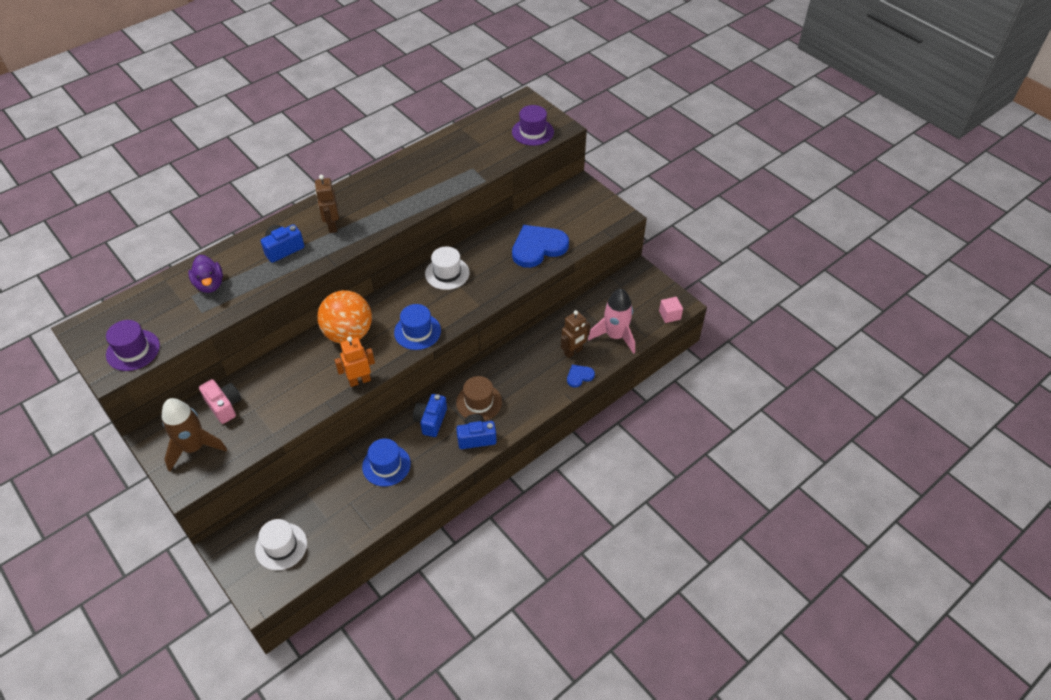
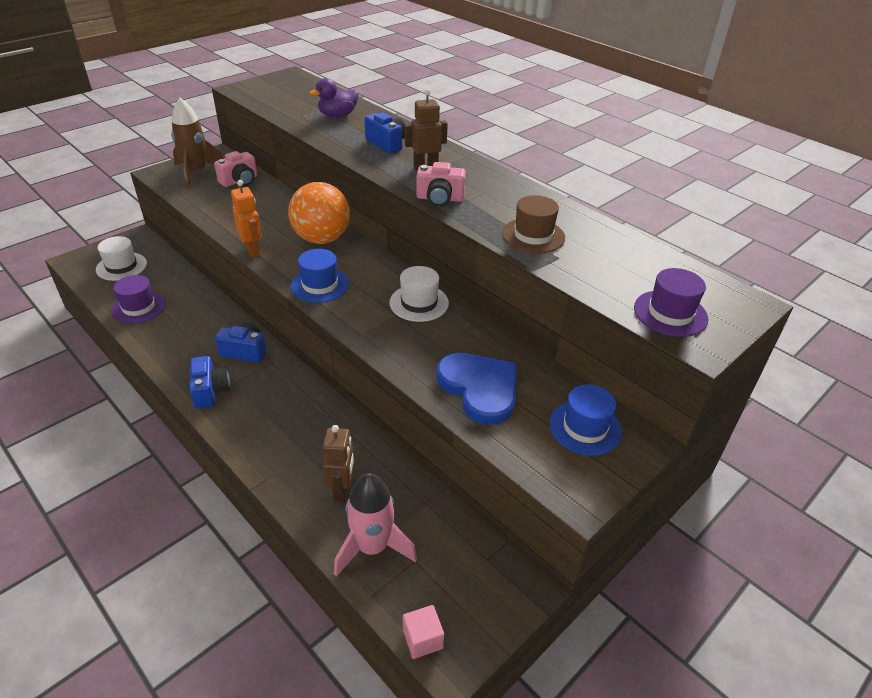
camera: 85 degrees right, 10 degrees down
purple hat [106,320,160,371] -> purple hat moved to [111,275,166,324]
blue hat [362,439,411,486] -> blue hat moved to [549,384,622,456]
brown hat [456,376,502,421] -> brown hat moved to [502,195,565,253]
brown robot [561,310,590,358] -> brown robot turned 135 degrees counterclockwise [323,425,354,502]
blue heart [567,365,595,387] -> none
none -> pink camera [416,162,466,207]

